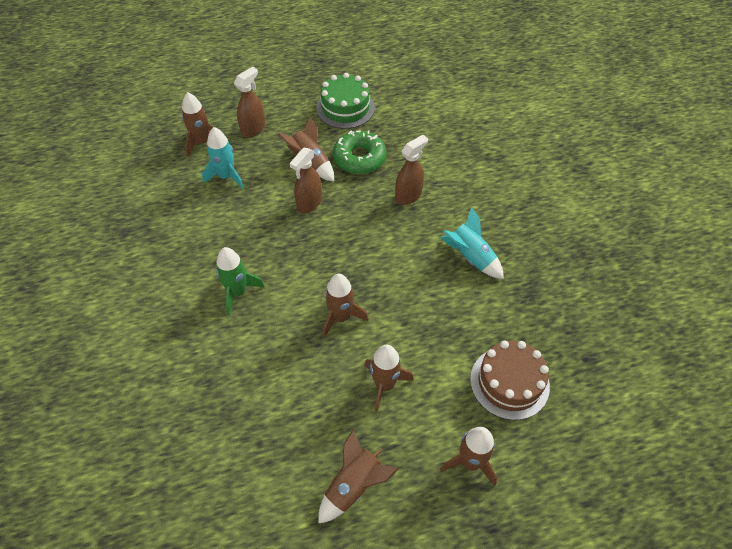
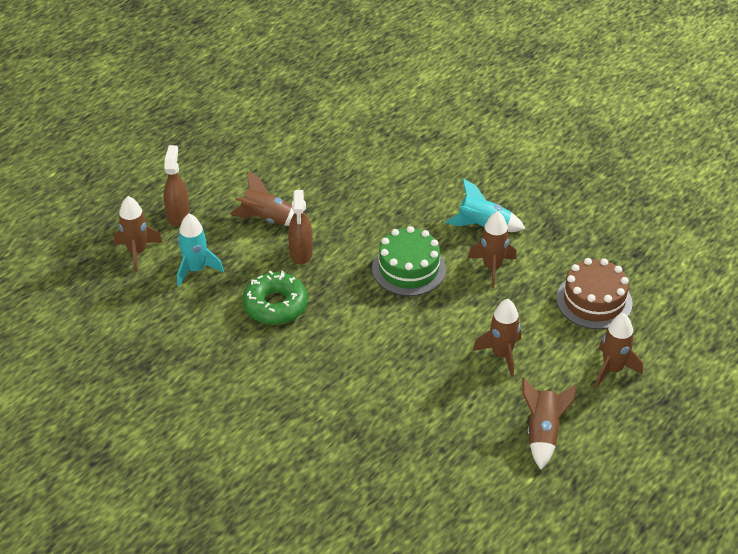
camera: 35 degrees left, 10 degrees down
green rocket [216,247,265,315] -> none
green cake [316,73,375,129] -> green cake moved to [372,226,446,296]
brown rocket [323,274,369,338] -> brown rocket moved to [468,211,517,288]
green donut [333,130,386,174] -> green donut moved to [242,271,308,325]
brown spray bottle [395,135,428,205] -> none

